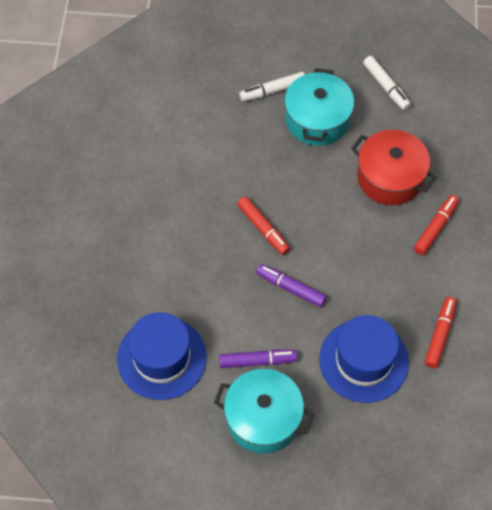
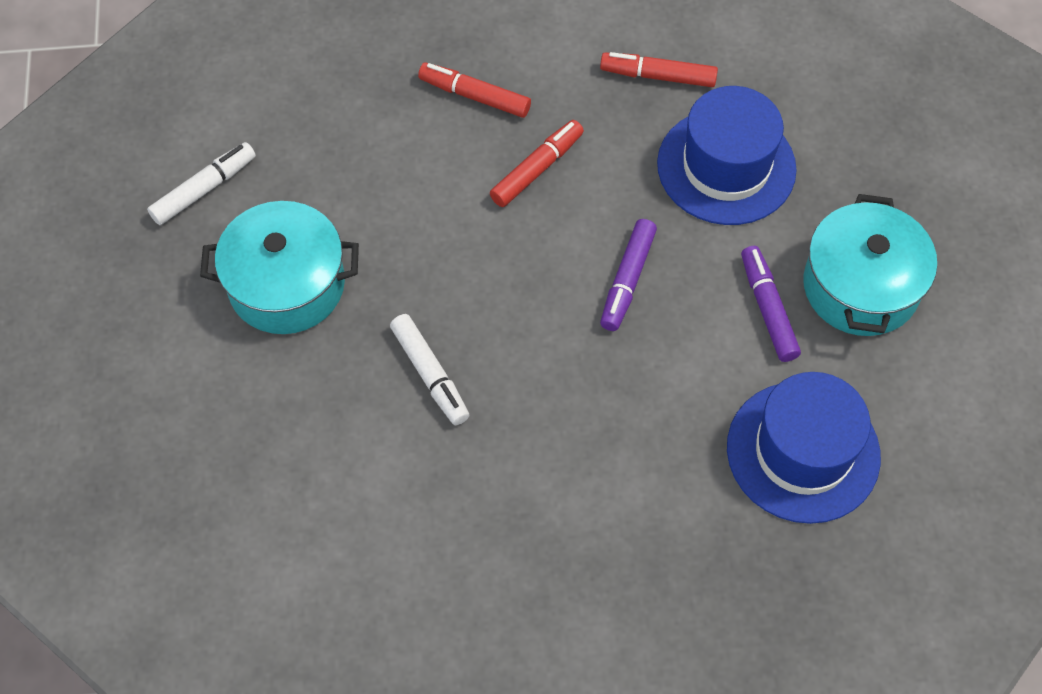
camera: 100 degrees left, 0 degrees up
red marker [237,197,290,255] -> red marker moved to [490,120,584,207]
white marker [239,72,305,102] -> white marker moved to [390,314,469,425]
red pot [351,130,437,205] -> none

